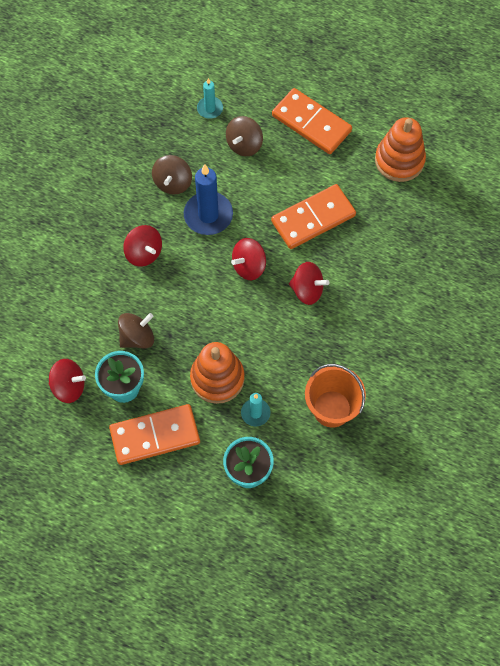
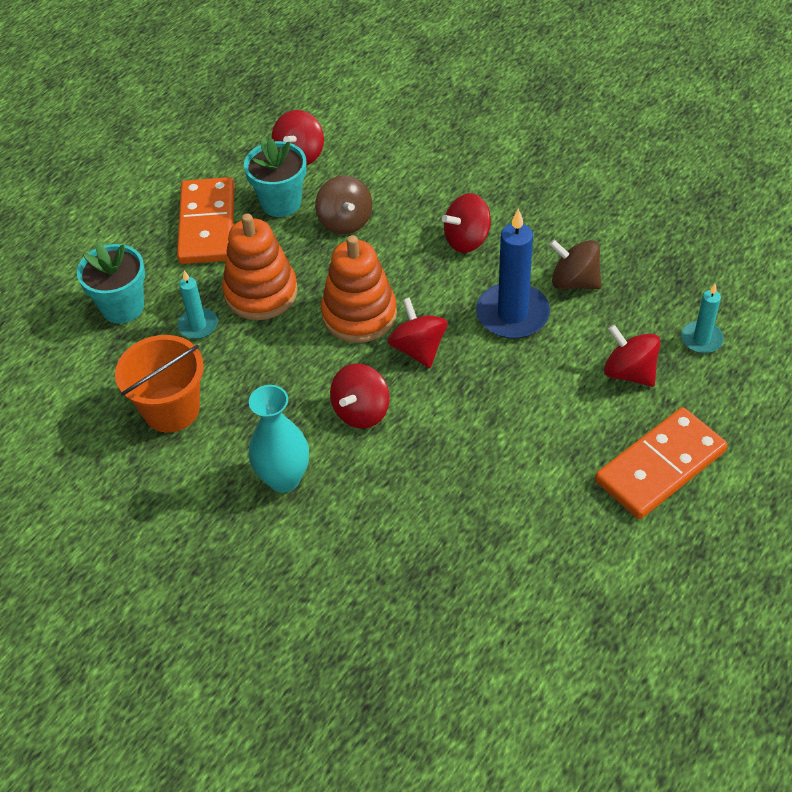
camera: 105 degrees right, 15 degrees down
brown spinning top [226,116,263,156] -> red spinning top [604,325,660,387]
orange domino [271,184,356,249] -> none
orange stacking toy [375,117,426,182] -> orange stacking toy moved to [321,235,397,343]
none -> turquoise vase [249,385,309,493]

